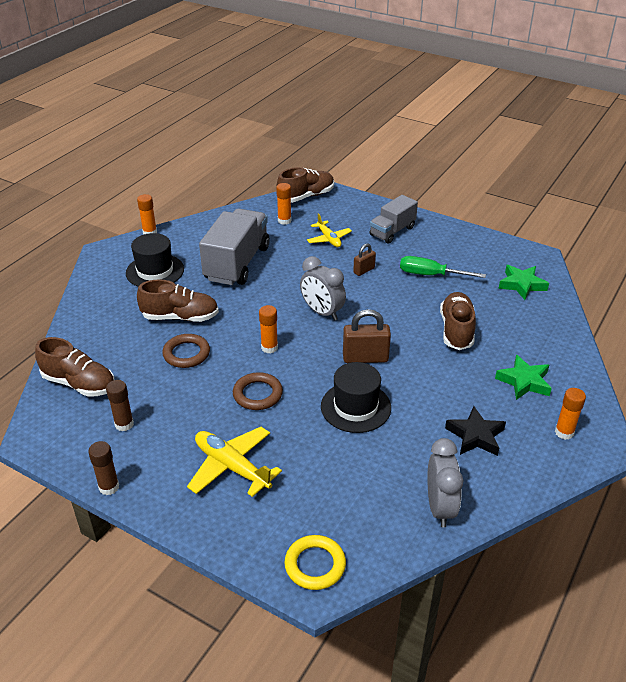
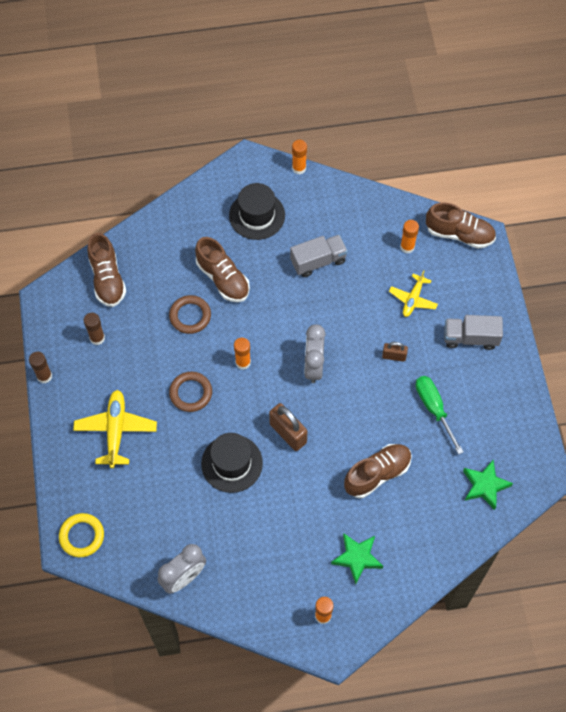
camera: 50 degrees right, 25 degrees up
grey truck [199,209,270,285] -> grey truck [290,235,348,277], size x0.60
black star [445,406,506,456] -> none

